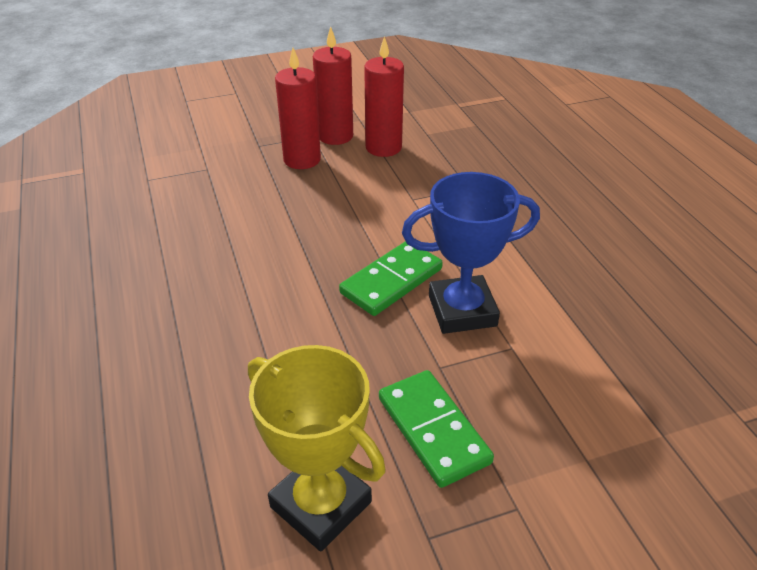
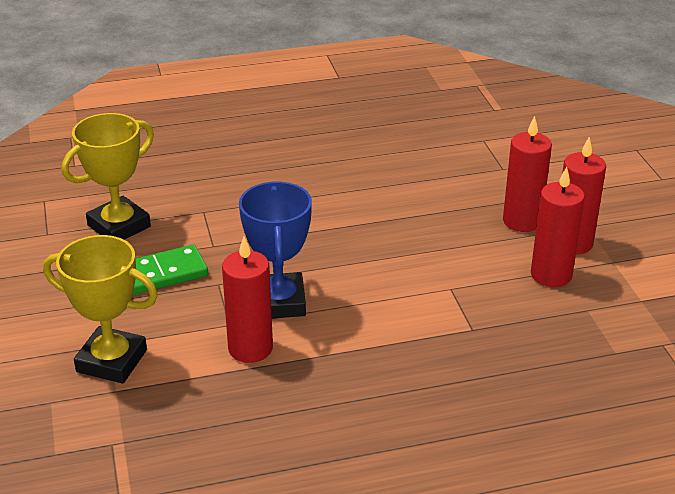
camera: 95 degrees right, 5 degrees down
green domino [339,241,443,316] -> none
none -> yellow trophy [43,235,158,383]
none -> red candle [222,237,273,363]

